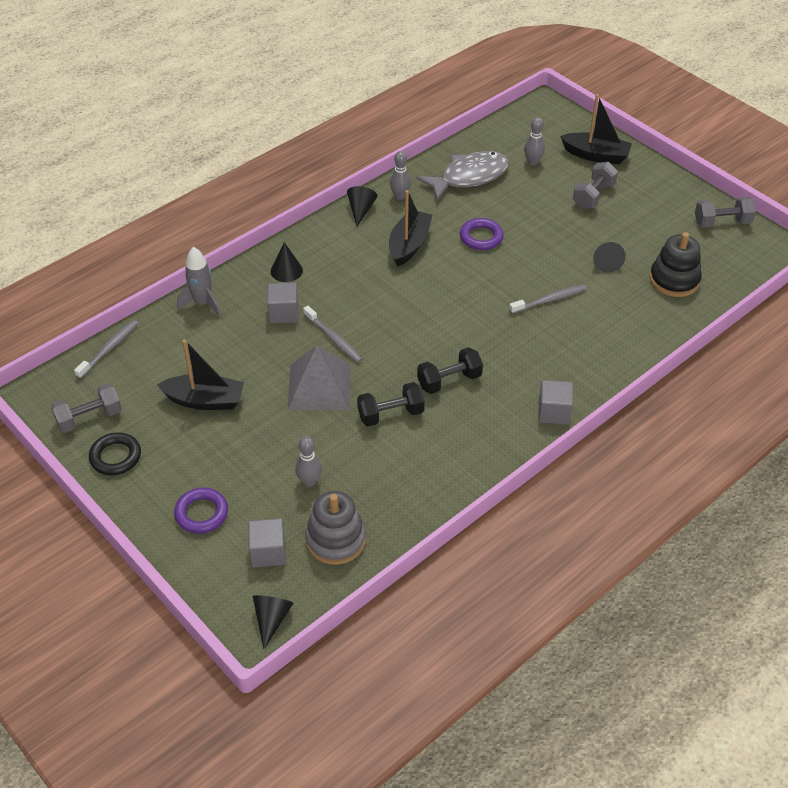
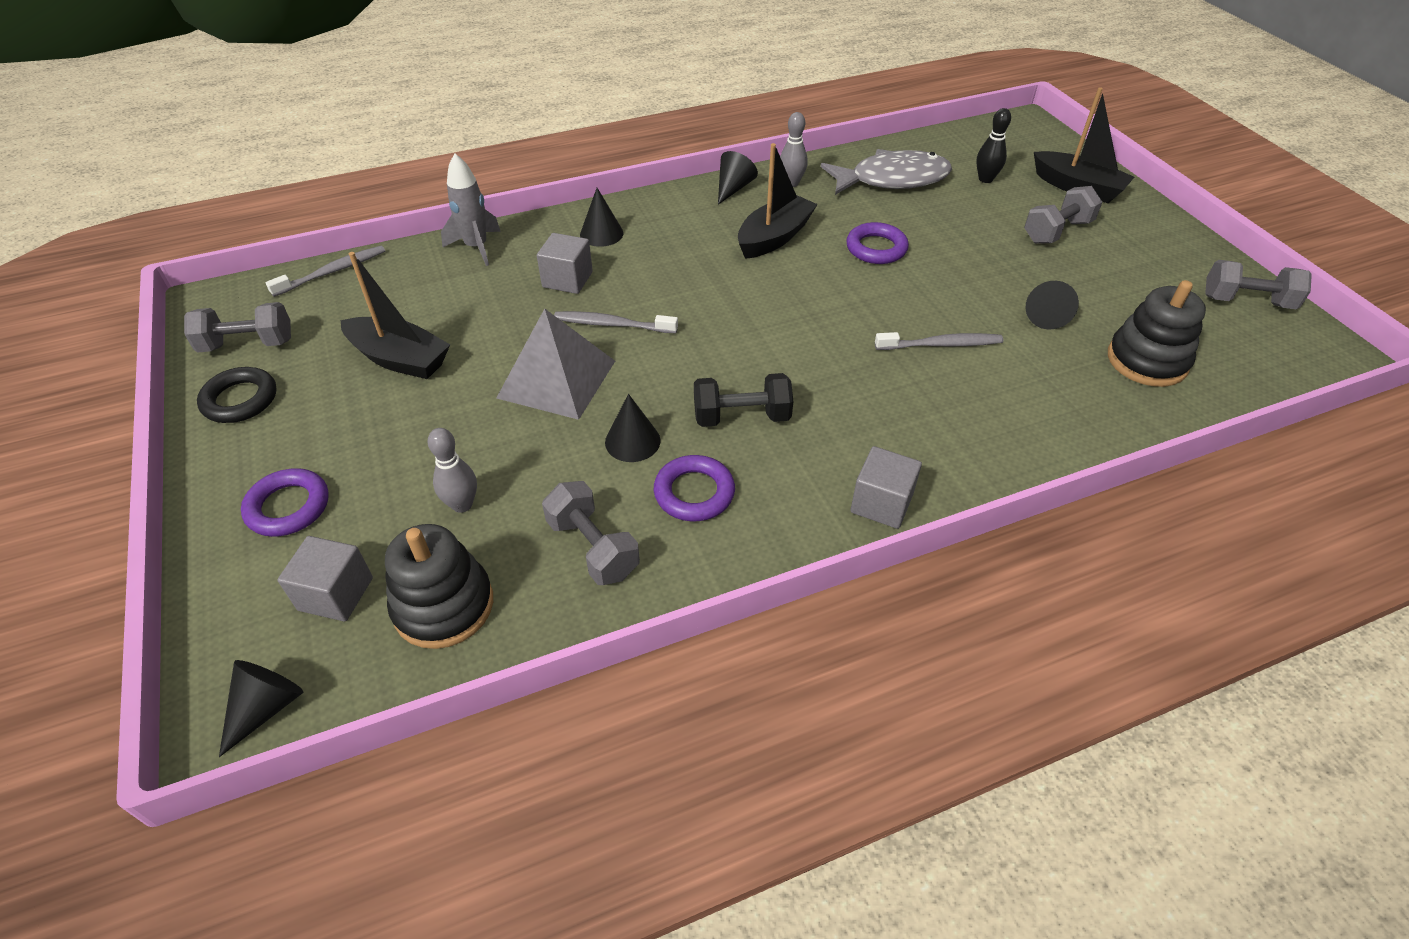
camera: 20 degrees right, 0 degrees up
grey toothbrush [303,306,363,363] -> grey toothbrush turned 120 degrees clockwise [554,311,678,333]
grey stacking toy [305,491,366,565] -> black stacking toy [385,524,493,649]
black dumbbell [357,382,425,426] -> black cone [605,394,661,462]
grey bowling pin [524,117,545,166] -> black bowling pin [976,108,1011,183]
none -> grey dumbbell [542,481,640,585]
none -> purple ring [654,455,735,521]

